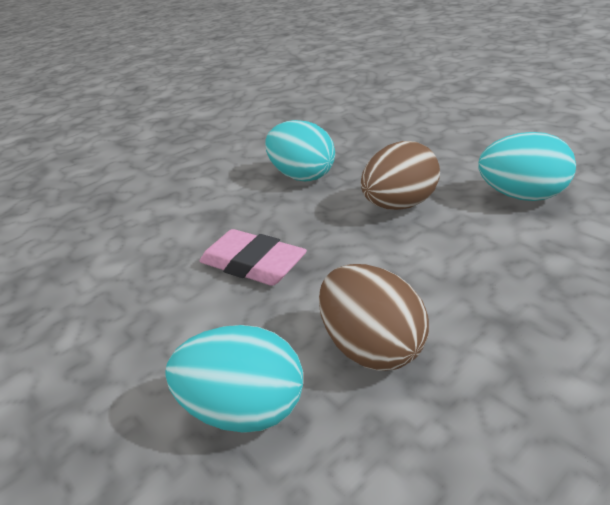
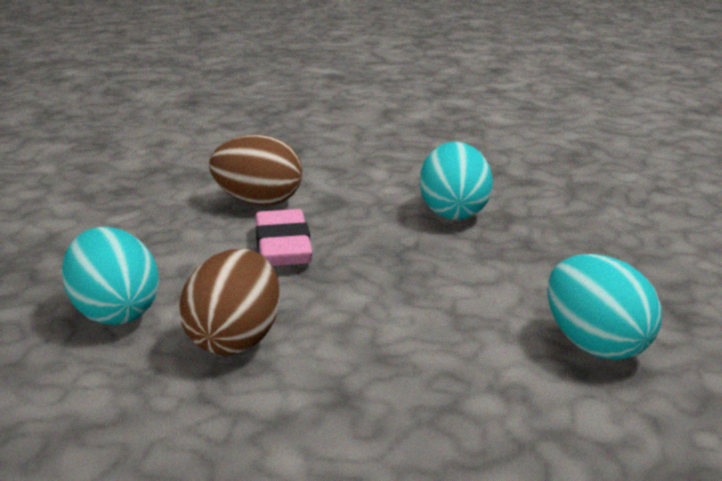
camera: 45 degrees right, 10 degrees down
brown egg [361,141,440,210] -> brown egg moved to [209,135,302,206]

